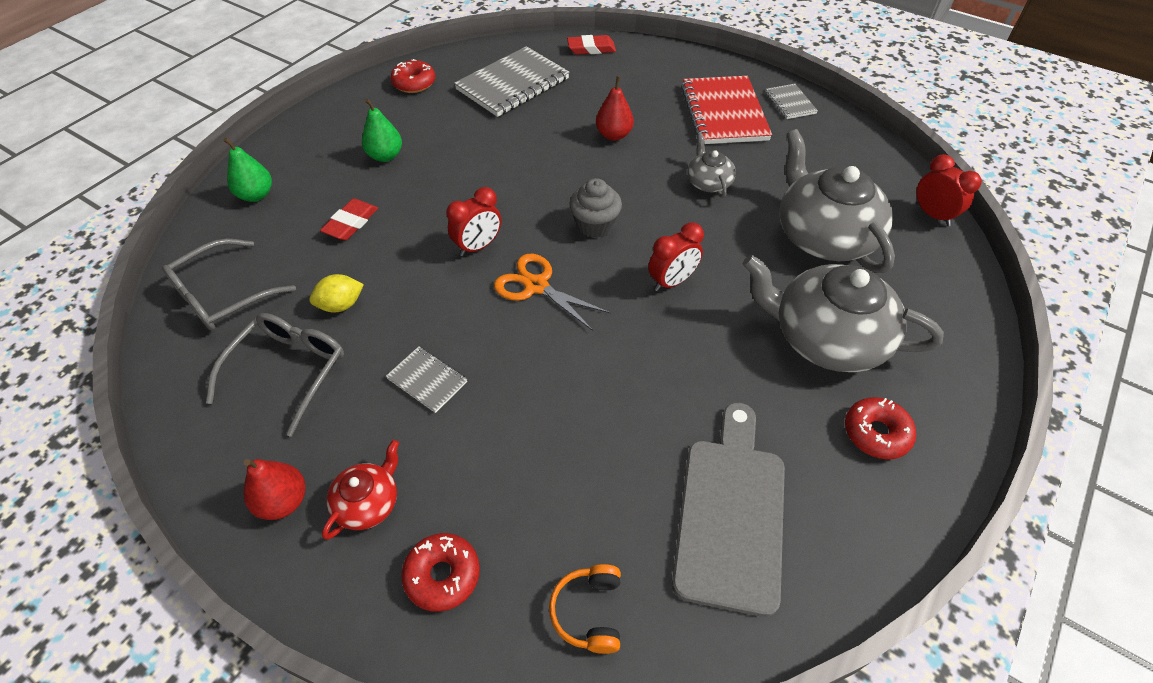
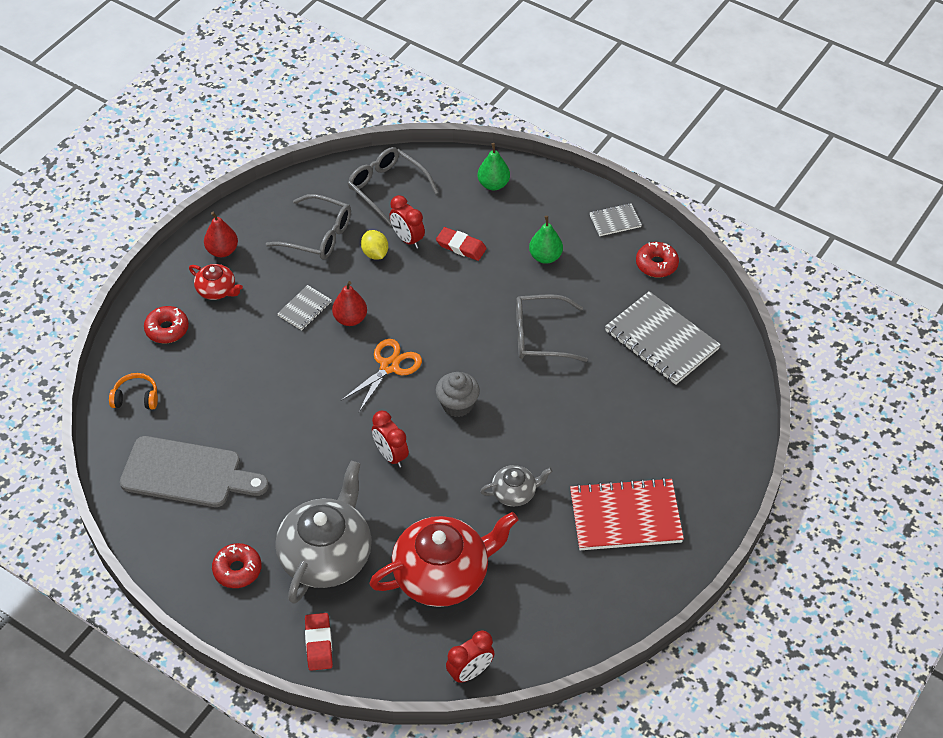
camera: 90 degrees right, 0 degrees up
red clock [446,187,501,256] -> red clock moved to [390,195,425,248]
red eraser [567,35,616,55] -> red eraser moved to [305,613,333,671]
red pear [596,76,634,141] -> red pear moved to [332,281,367,326]
grey notebook [765,84,818,119] -> grey notebook moved to [590,203,642,236]
grey teapot [780,129,895,273] -> red teapot [369,512,518,607]
none -> grey glasses [516,294,588,362]

